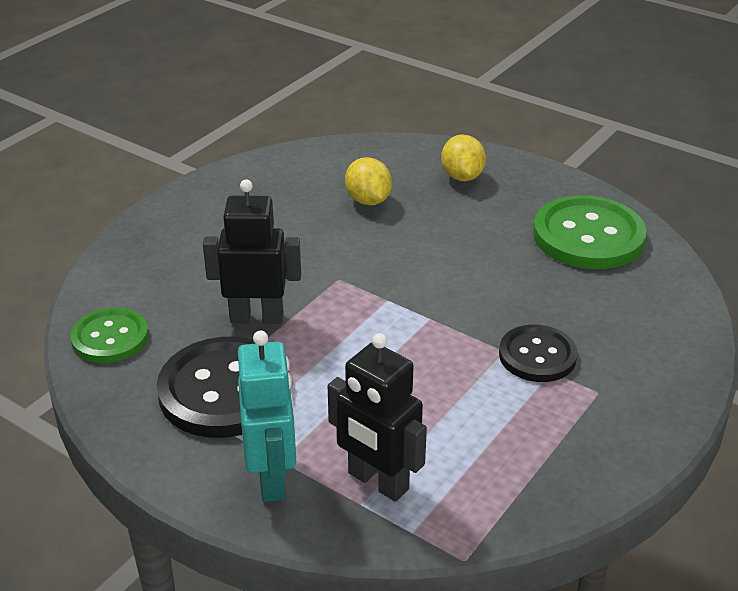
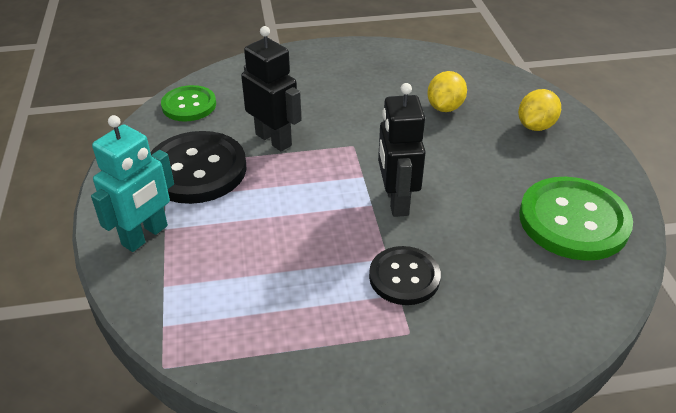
camera: 45 degrees right, 5 degrees up
black robot [328,333,427,502] -> black robot moved to [378,83,426,217]

